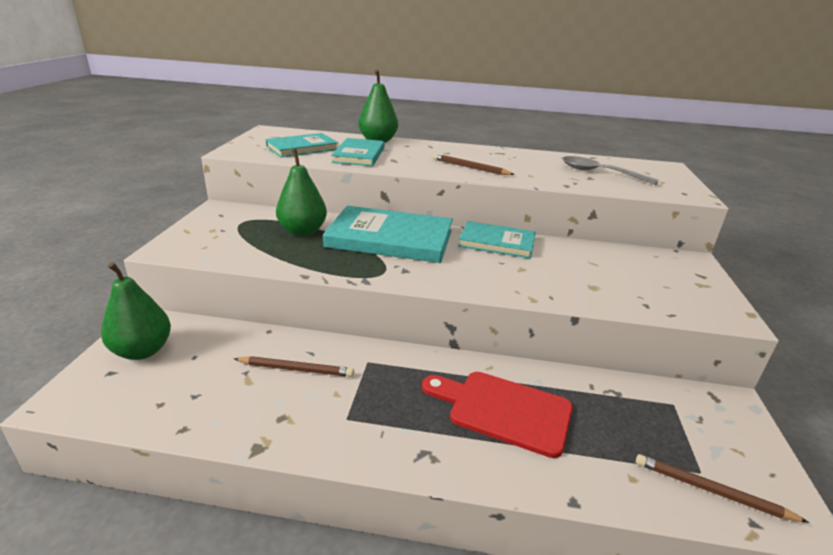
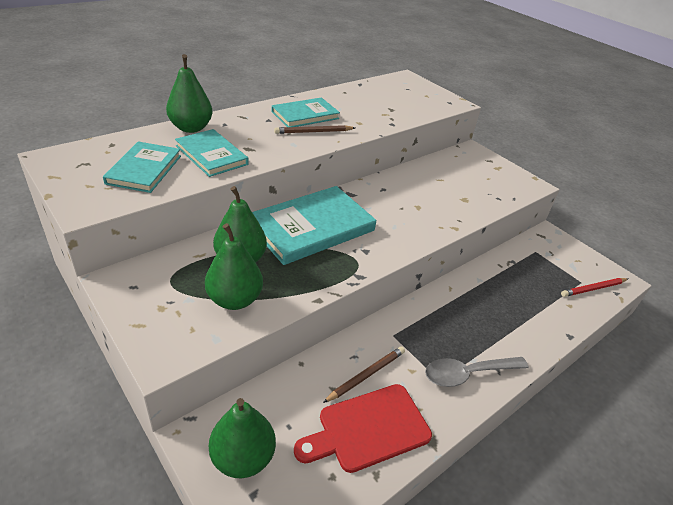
camera: 50 degrees left, 10 degrees up
red cutting board [422,372,573,458] -> red cutting board moved to [294,384,432,473]
turquoise book [458,221,536,259] -> turquoise book moved to [272,98,340,127]
grey spoon [562,156,659,185] -> grey spoon moved to [425,357,529,387]
brown pencil [636,454,809,523] -> red pencil [561,278,628,297]
none -> green pear [205,223,263,310]

